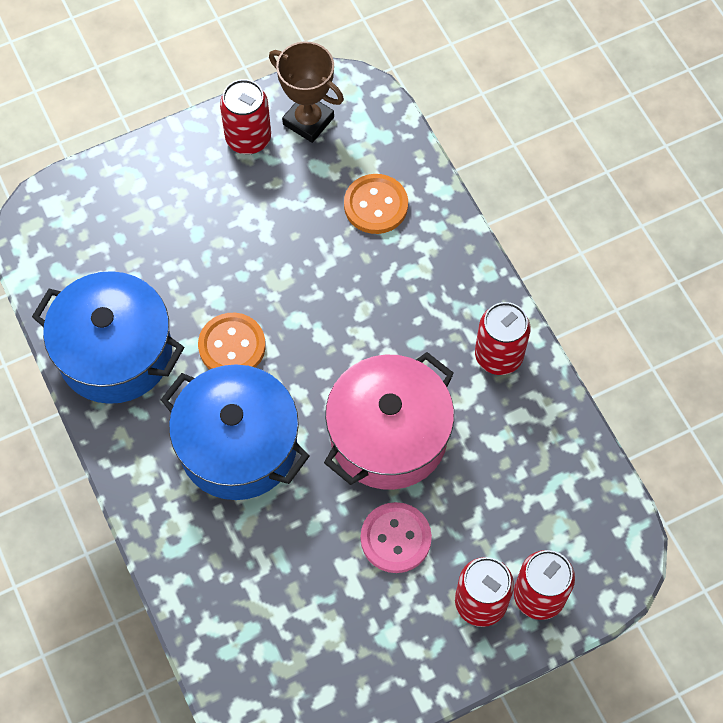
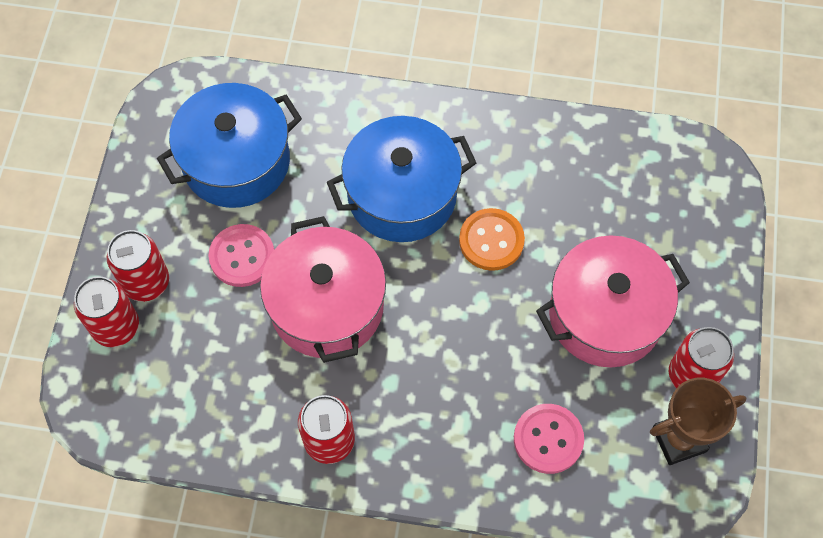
camera: 125 degrees right, 0 degrees up
blue pot [32,271,184,404] -> blue pot moved to [157,83,302,208]
orange button [344,174,408,234] -> pink button [514,404,584,474]
none -> pink pot [536,235,690,367]

